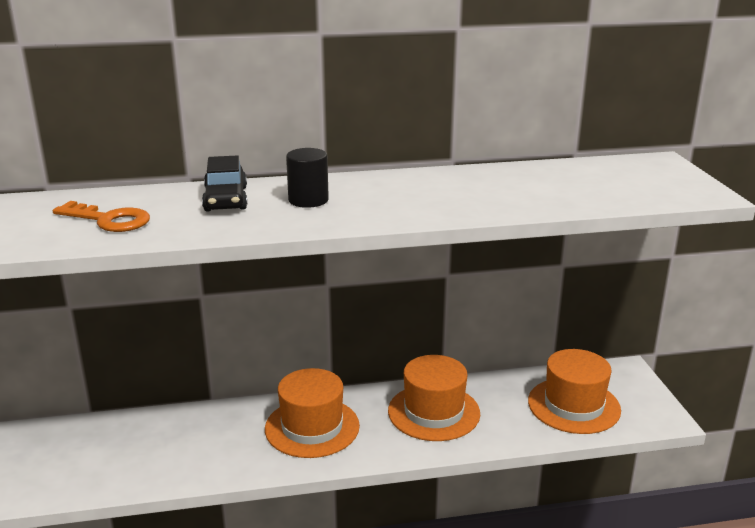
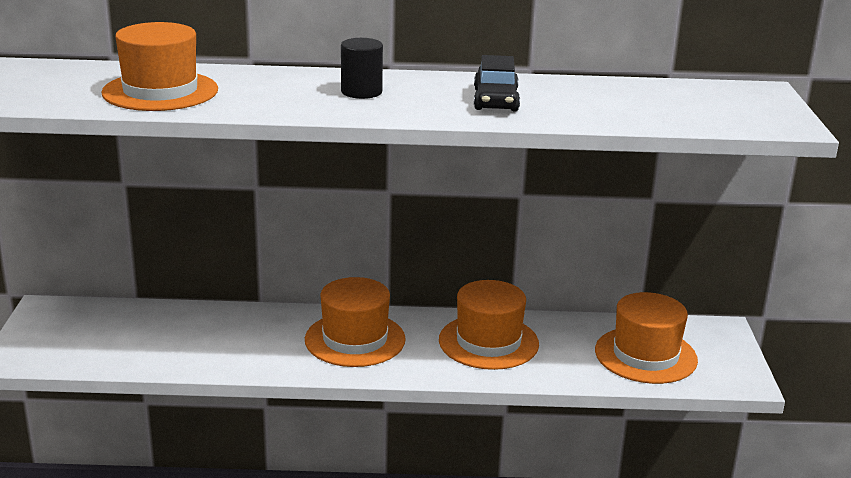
camera: 10 degrees right, 0 degrees up
orange key [53,201,150,232] -> orange hat [101,22,218,111]
black car [202,155,247,211] -> black car moved to [474,55,520,112]

